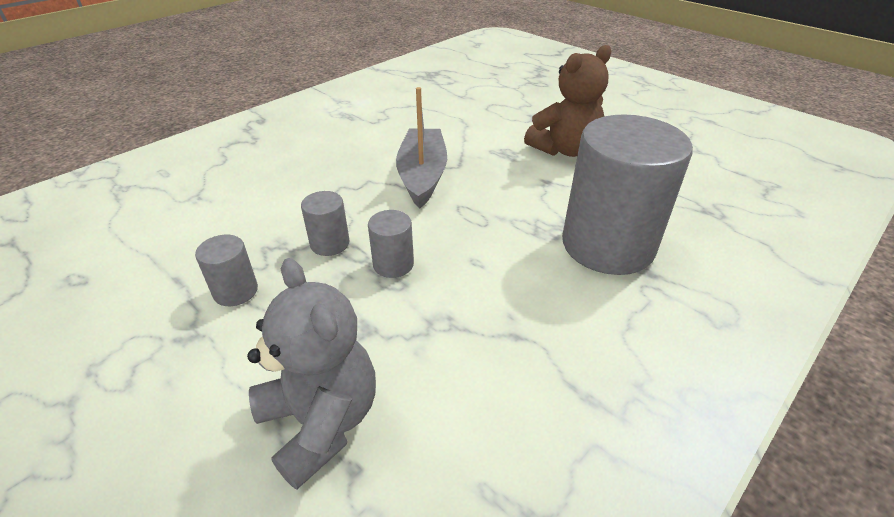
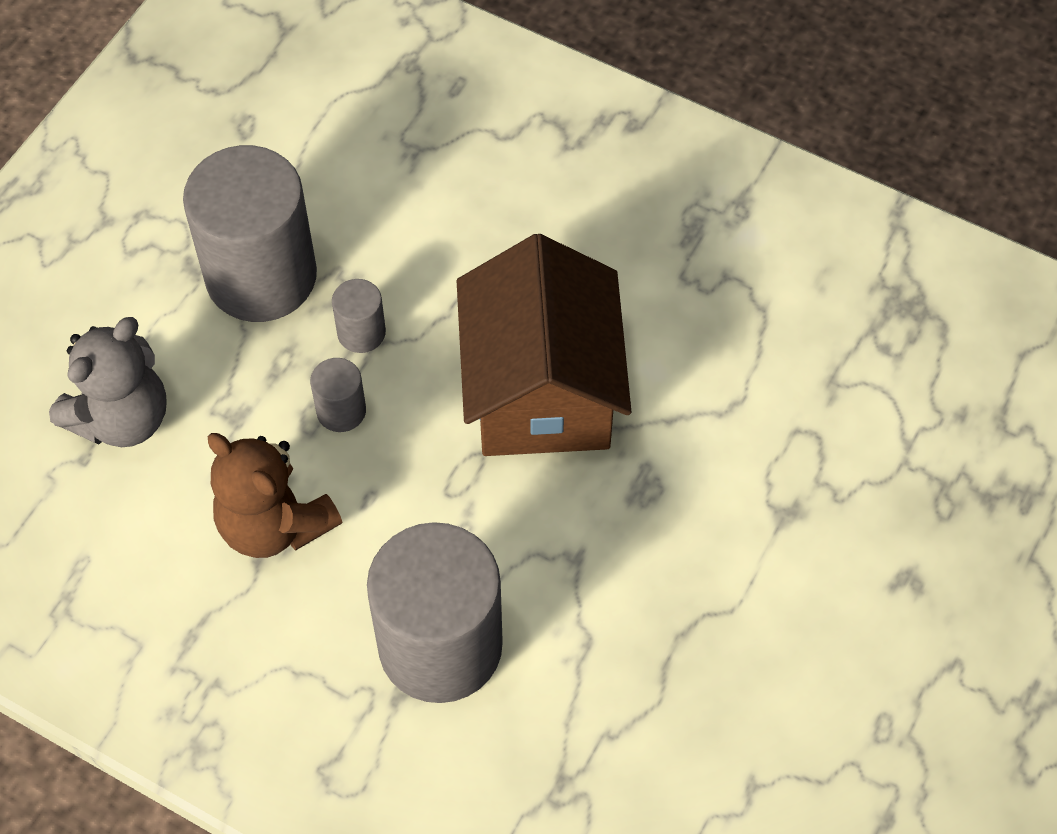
camera: 75 degrees right, 20 degrees up
grey cylinder [195,235,258,306] -> grey cylinder [183,145,317,322], size x2.33
grey boat [396,87,447,208] -> brown house [457,234,632,456]
brown teddy bear [524,45,611,157] -> brown teddy bear moved to [208,433,342,558]

